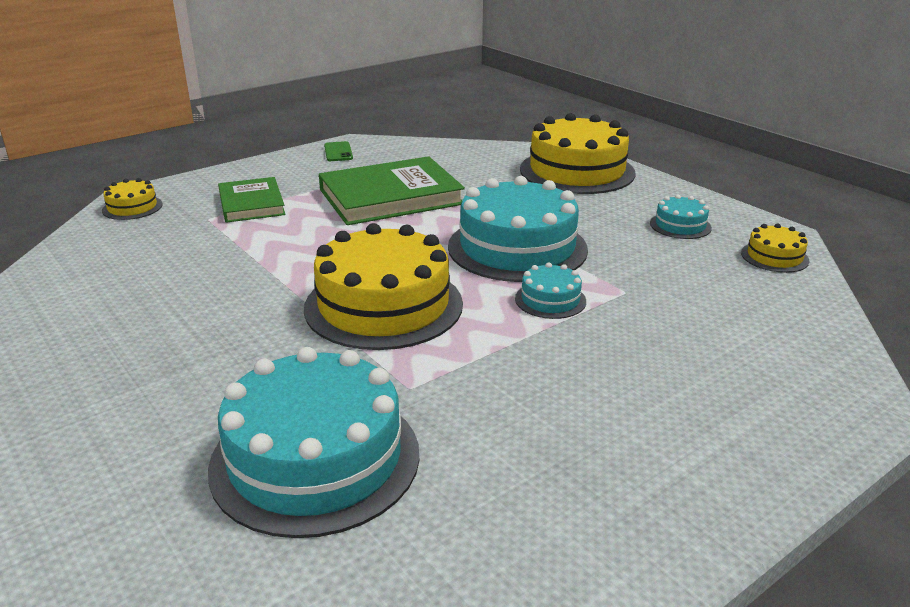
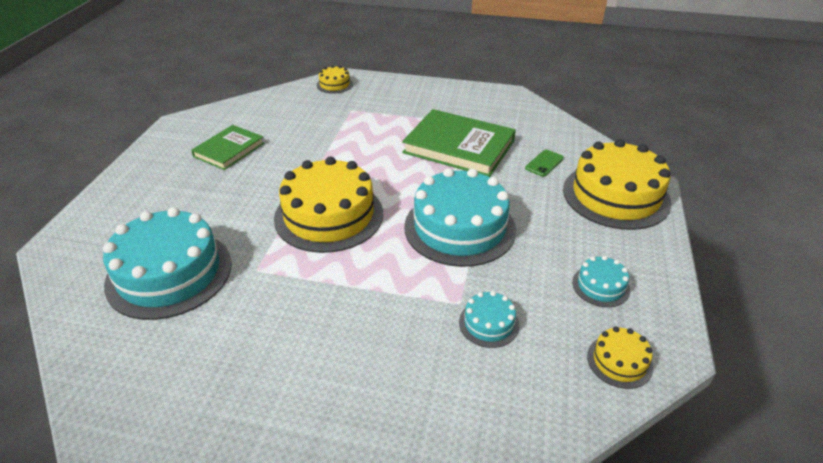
camera: 50 degrees right, 10 degrees up
green book [218,177,286,223] -> green book moved to [191,125,265,170]
green phone [324,141,353,161] -> green phone moved to [525,150,564,177]
turquoise cake [515,262,586,319] -> turquoise cake moved to [459,291,519,348]

